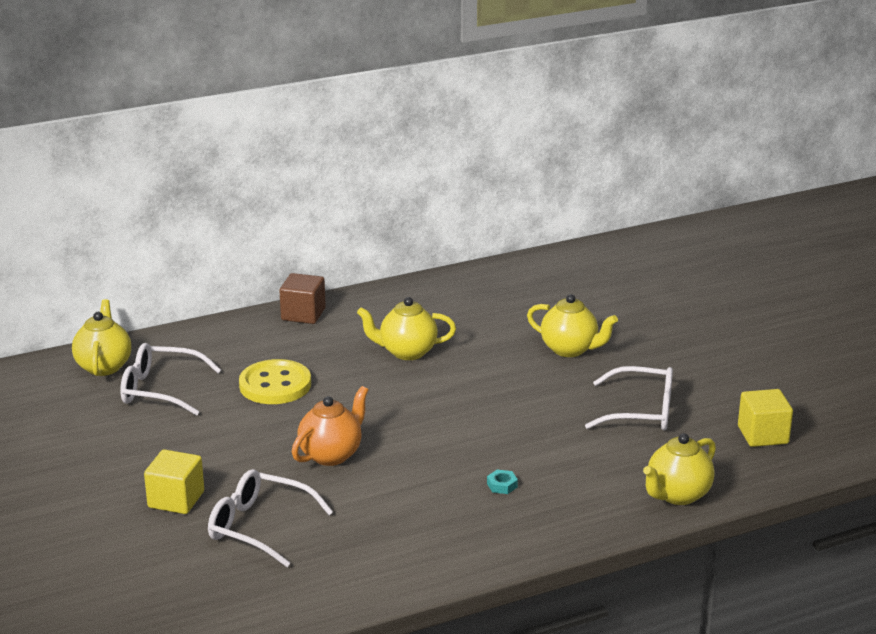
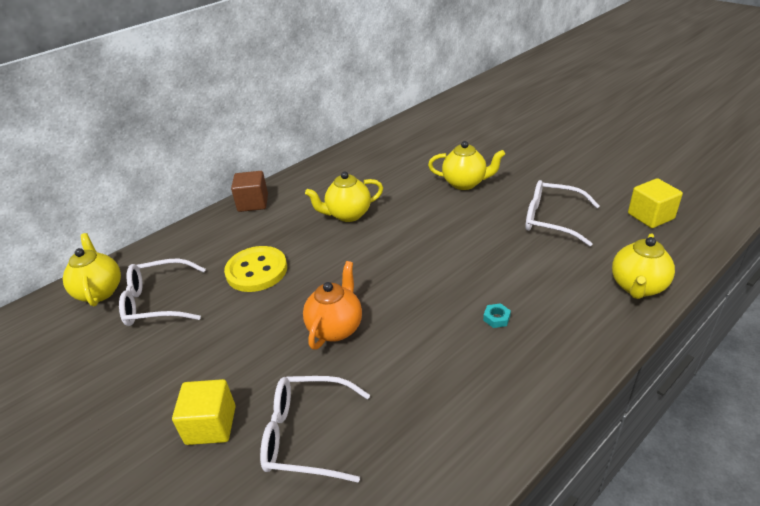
camera: 15 degrees left, 10 degrees up
white glasses [585,366,673,430] -> white glasses turned 150 degrees counterclockwise [525,180,600,247]

